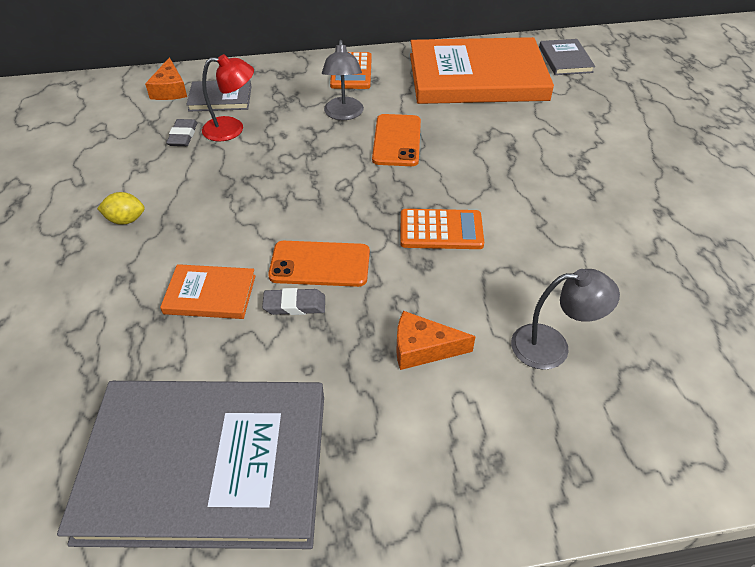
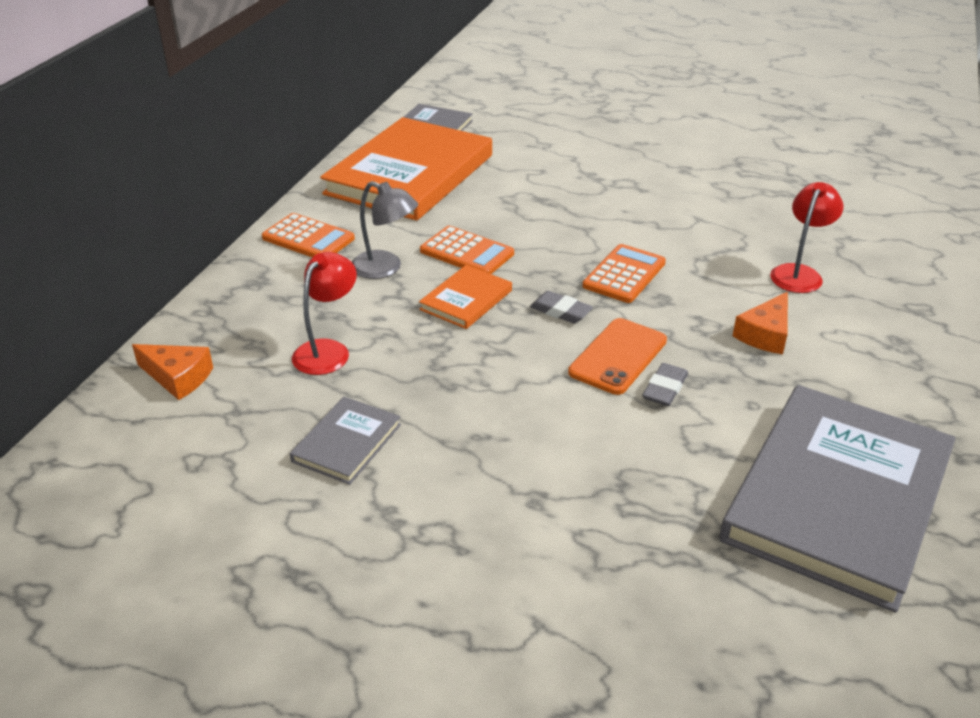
camera: 60 degrees left, 10 degrees down
yellow lemon [97,192,145,225] -> none
orange book [160,264,256,319] -> orange book moved to [419,265,512,329]
grey eraser [166,119,197,146] -> grey eraser moved to [530,291,593,323]
grey book [186,80,252,112] -> grey book moved to [290,397,401,485]
orange phone [372,114,421,166] -> orange calculator [420,226,514,274]
grey lamp [511,269,620,370] -> red lamp [770,182,843,293]

